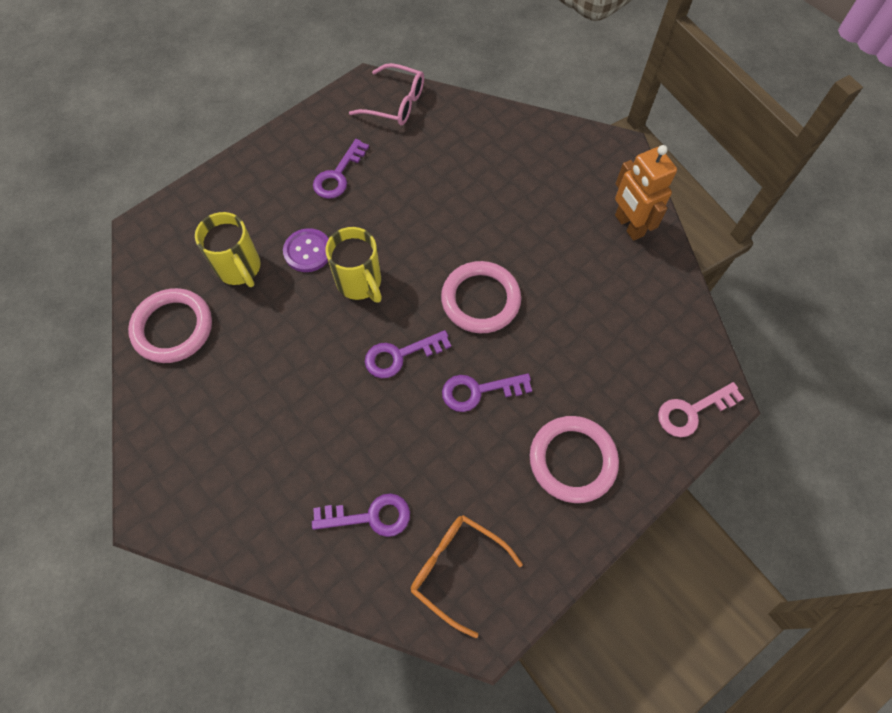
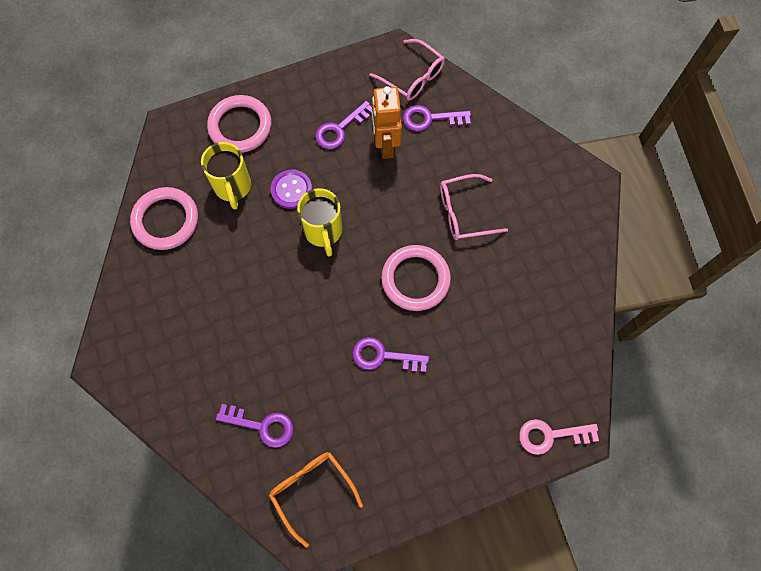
camera: 20 degrees right, 5 degrees up
purple key [365,330,451,378] -> purple key moved to [403,105,471,131]
pink ring [530,416,619,503] -> pink ring moved to [207,95,272,153]
orange robot [615,145,677,241] -> orange robot moved to [372,86,402,159]
none -> pink glasses [440,174,508,240]

